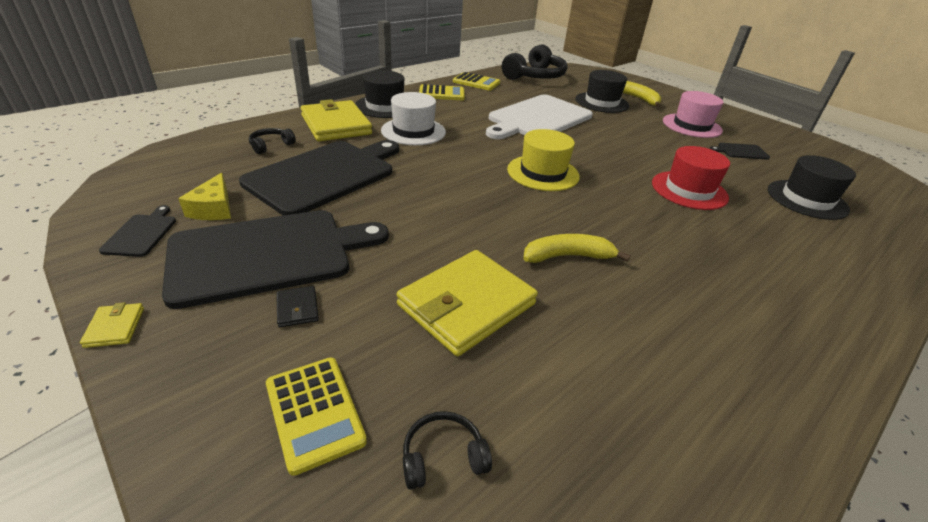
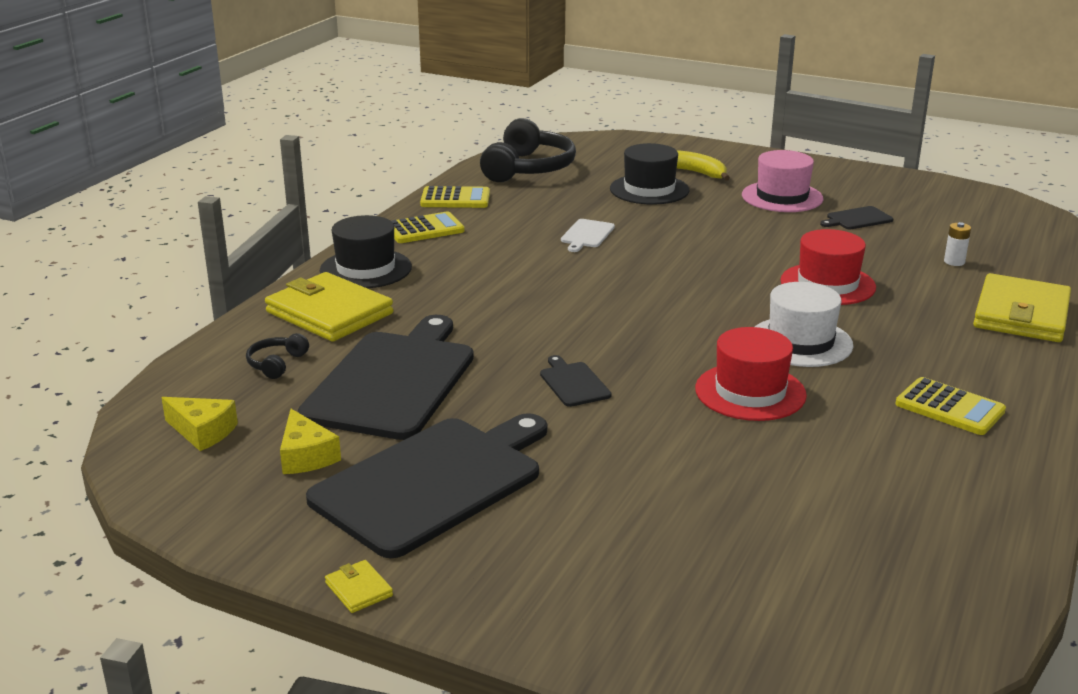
camera: 20 degrees left, 10 degrees down
black cutting board [99,205,176,257] -> black cutting board moved to [540,355,612,407]
yellow calculator [266,357,367,476] -> yellow calculator moved to [895,377,1006,435]
black wallet [276,286,319,327] -> none
white hat [381,92,446,145] -> white hat moved to [755,282,853,367]
yellow wallet [397,250,538,356] -> yellow wallet moved to [973,273,1071,342]
black headphones [403,411,492,490] -> none
white cutting board [486,95,593,139] -> white cutting board [561,219,615,252], size x0.41
yellow hat [507,129,580,191] -> none
yellow banana [524,234,631,263] -> red hat [695,327,807,421]
black hat [768,155,856,220] -> white battery [944,222,971,266]
none -> yellow cheese [161,397,238,451]

